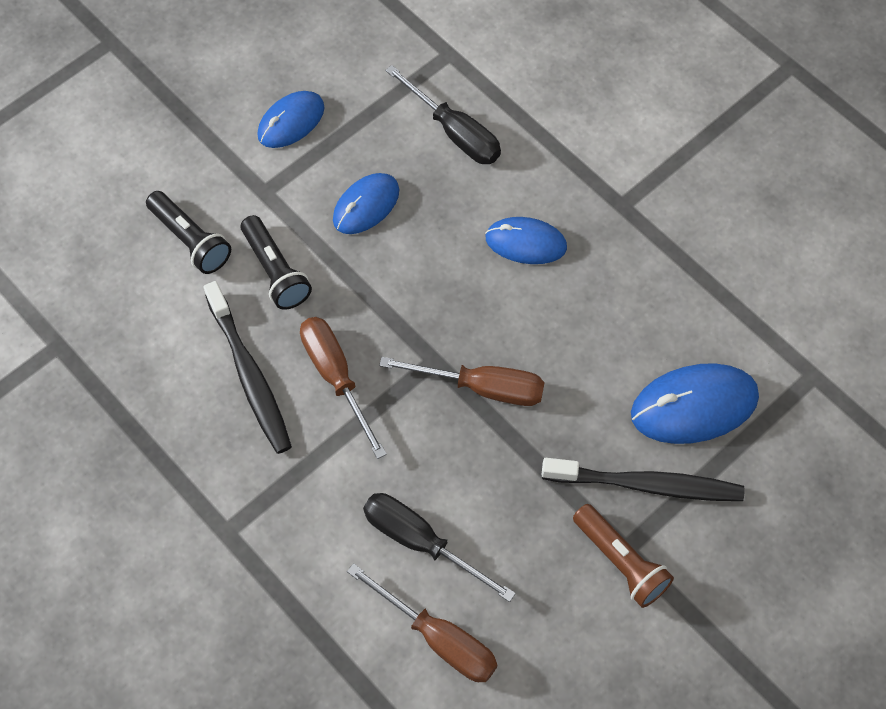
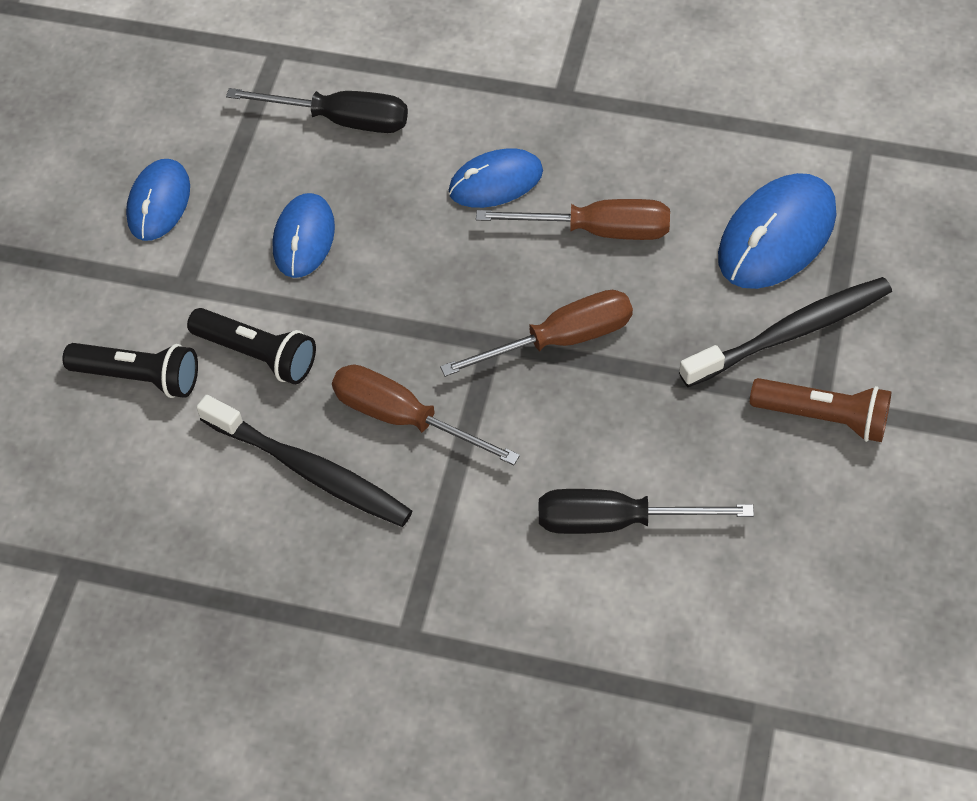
camera: 30 degrees left, 5 degrees down
brown screwdriver [347,563,497,682] -> brown screwdriver moved to [476,199,670,240]

